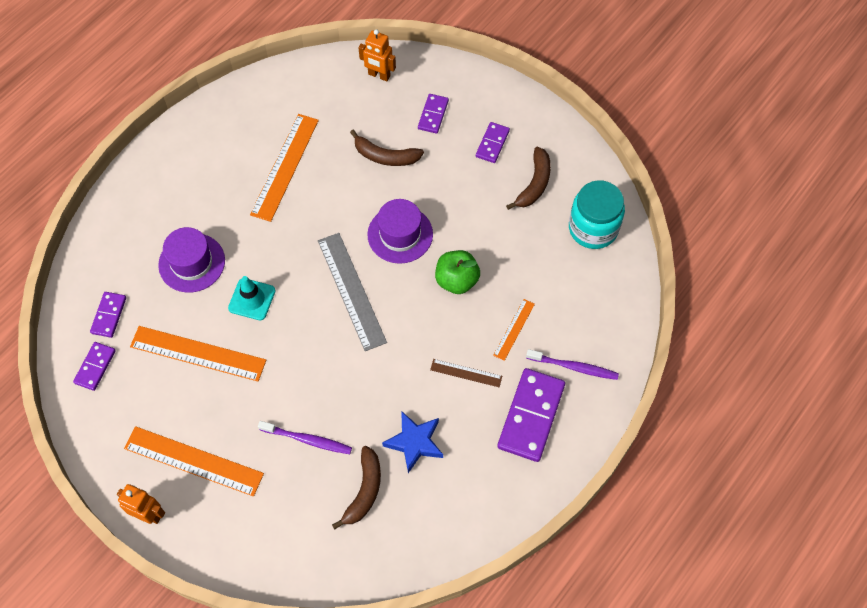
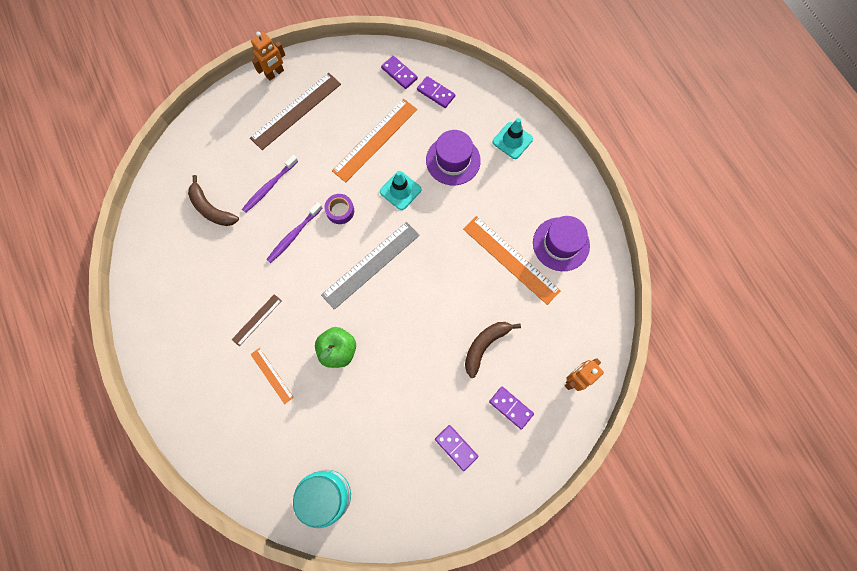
camera: 115 degrees right, 10 degrees up
orange ruler [124,426,264,496] -> brown ruler [250,73,341,150]
grey ruler [318,233,387,351] -> grey ruler turned 45 degrees counterclockwise [321,222,420,310]
purple hat [367,199,433,264] -> purple hat moved to [533,216,590,271]
blue star [382,411,443,473] -> none
purple domino [497,368,565,462] -> none
brown banana [506,147,551,210] -> none
purple toothbrush [526,349,619,380] -> purple toothbrush moved to [266,202,322,263]
none -> purple tape [325,194,354,224]
none -> turquoise traffic cone [493,118,533,159]

